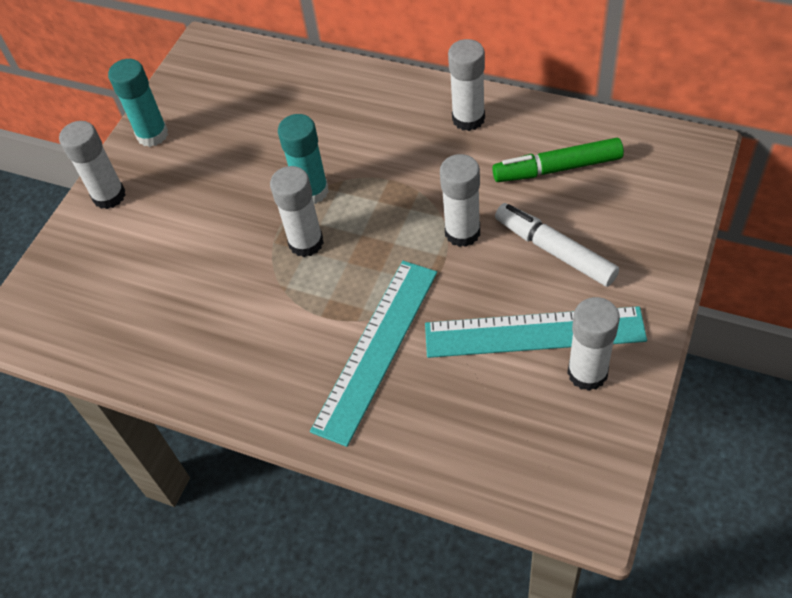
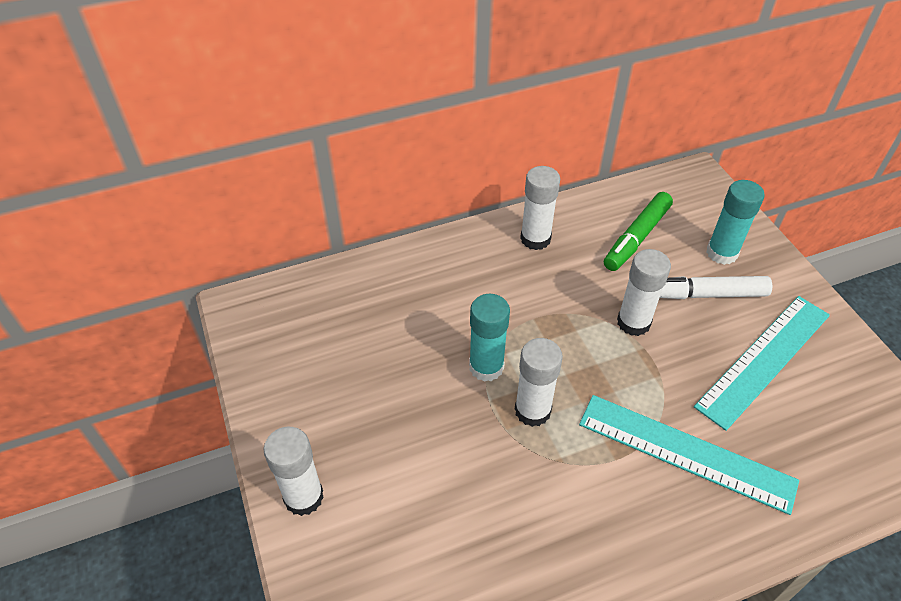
camera: 50 degrees left, 5 degrees down
turquoise glue stick [108,59,168,147] -> turquoise glue stick moved to [706,180,765,265]
turquoise ruler [310,261,437,447] -> turquoise ruler turned 45 degrees counterclockwise [579,395,799,515]
white glue stick [567,297,620,391] -> none

